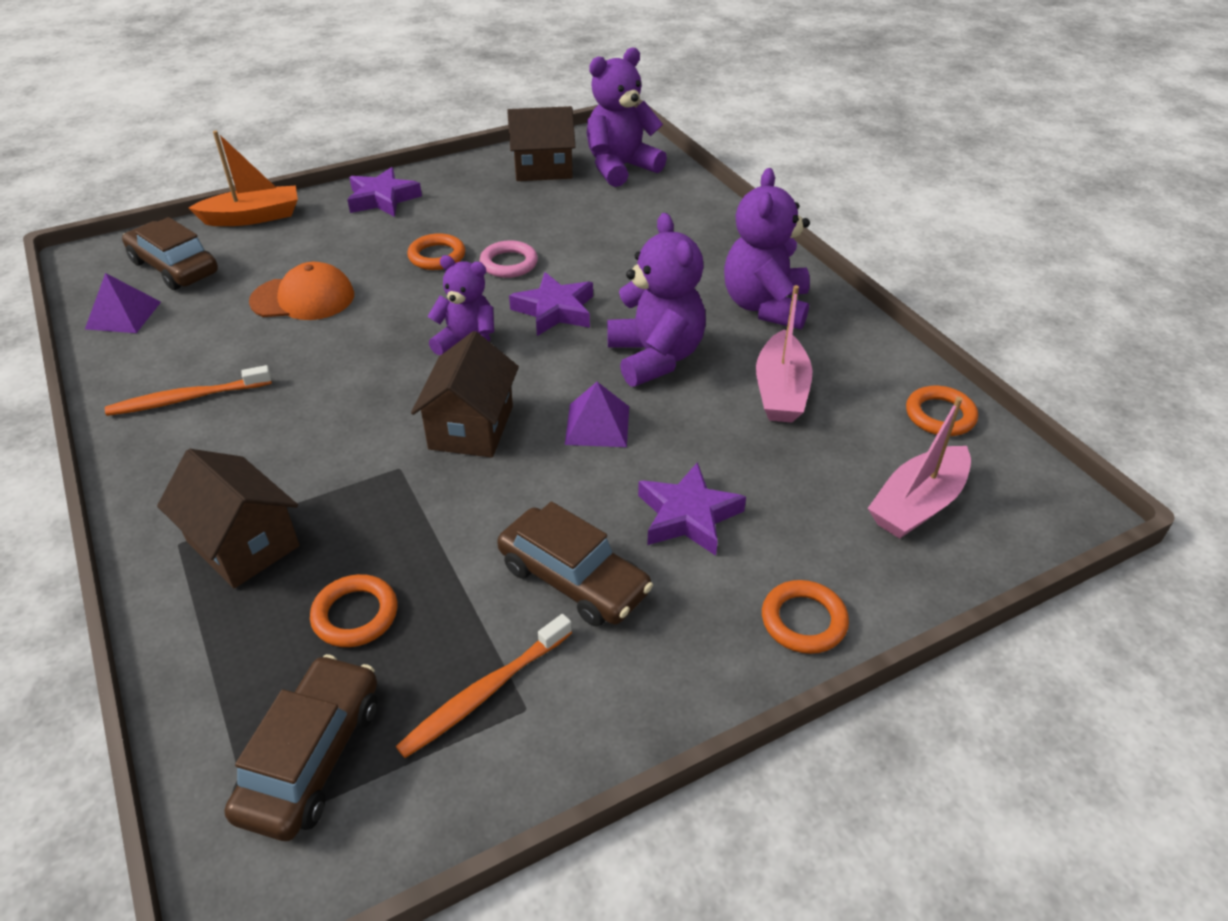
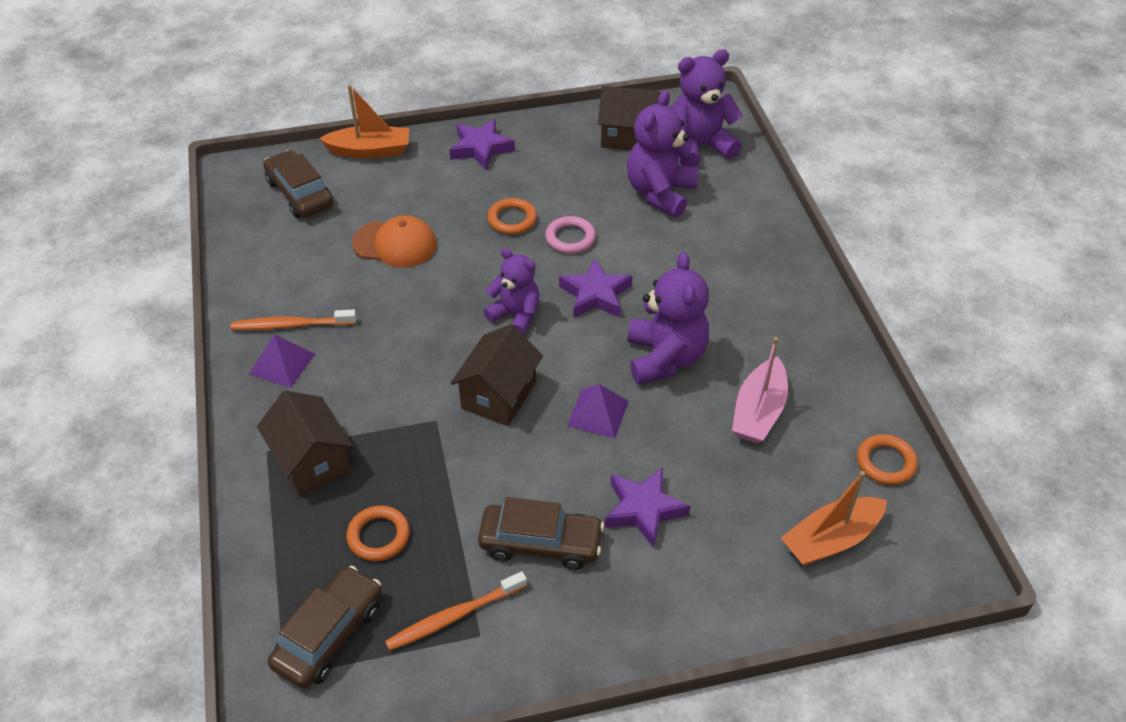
camera: 15 degrees right, 5 degrees up
purple pyramid [85,273,161,333] -> purple pyramid moved to [249,334,315,388]
brown car [497,502,653,627] -> brown car turned 45 degrees counterclockwise [478,497,604,570]
purple teddy bear [724,168,810,330] -> purple teddy bear moved to [627,90,699,218]
orange ring [762,580,849,654] -> none
pink boat [868,397,971,539] -> orange boat [781,471,887,566]

